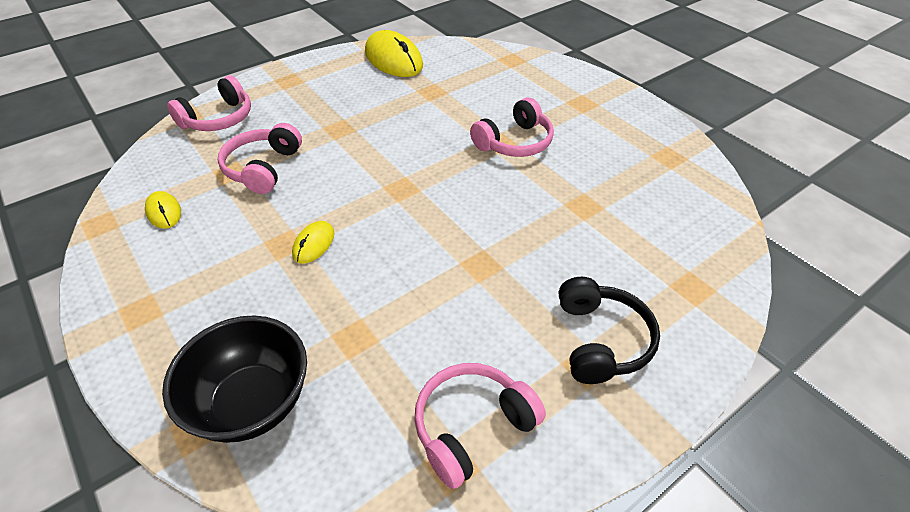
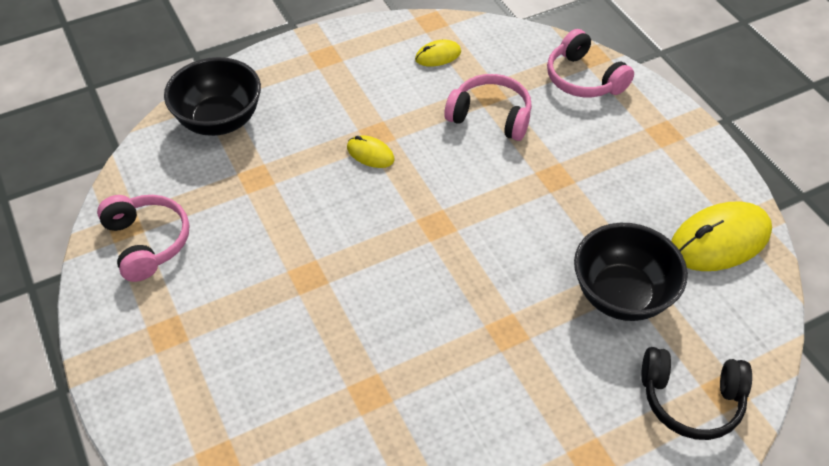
camera: 100 degrees right, 5 degrees up
pink headphones [470,97,554,157] -> none
black headphones [559,277,660,384] -> black headphones moved to [641,347,752,440]
none -> black bowl [574,223,688,321]

